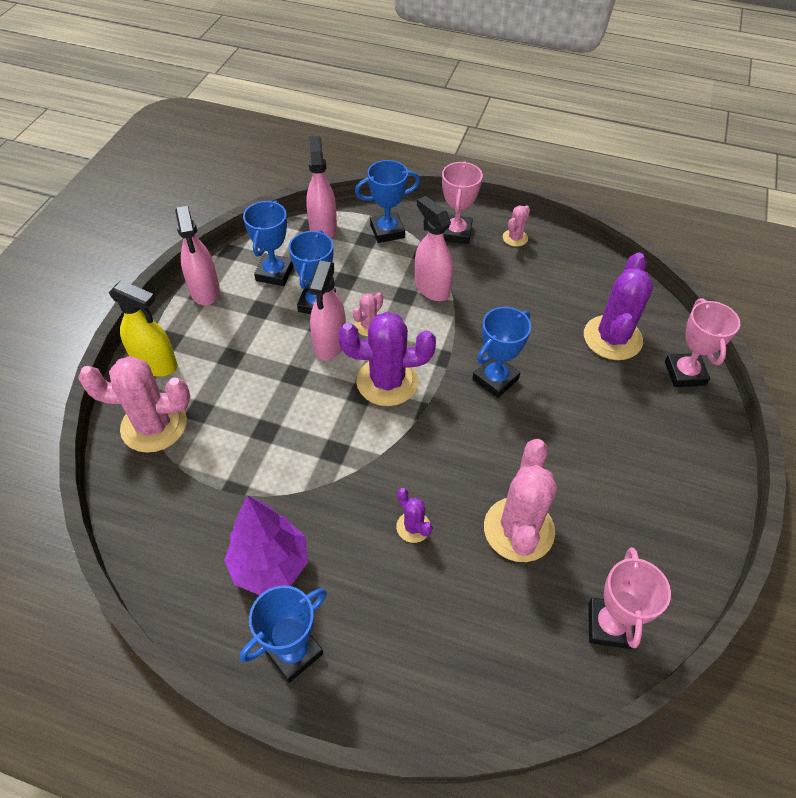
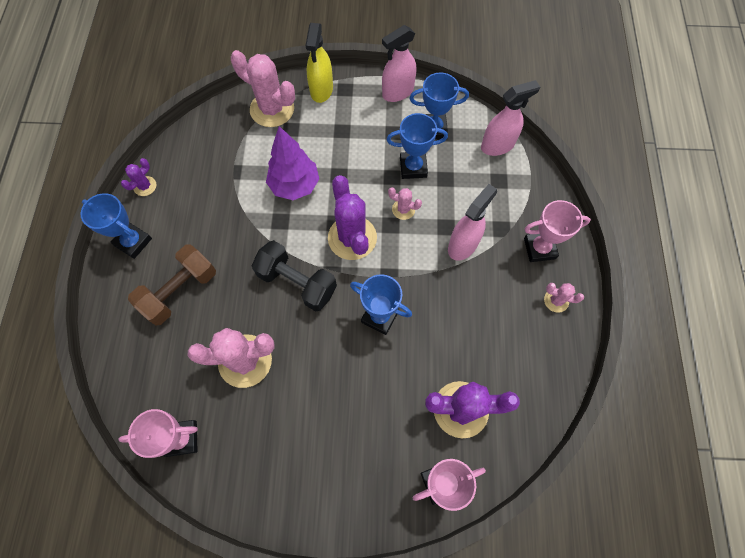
camera: 75 degrees right, 15 degrees up
pink cactus [78,356,190,453] -> pink cactus turned 45 degrees counterclockwise [231,50,295,127]
purple tree [224,495,308,595] -> purple tree moved to [266,126,319,200]
pink spray bottle [309,261,346,360] -> none
blue trophy [355,160,420,243] -> none
purple cactus [396,488,433,543] -> purple cactus moved to [121,158,156,196]
none -> brown dumbbell [128,244,216,325]
none -> black dumbbell [252,240,337,311]

